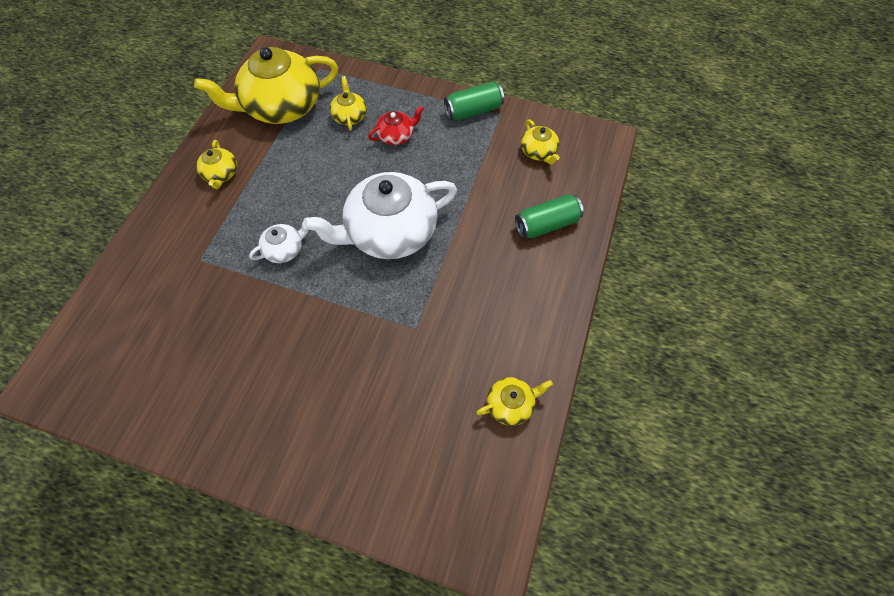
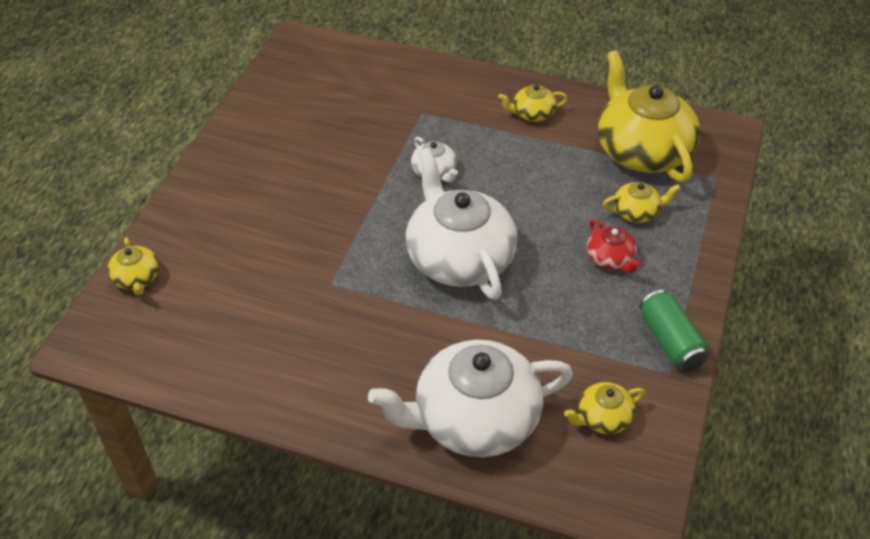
camera: 90 degrees right, 15 degrees down
yellow teapot [476,377,553,426] -> yellow teapot moved to [107,237,159,296]
green can [515,194,584,239] -> white teapot [368,340,573,457]

